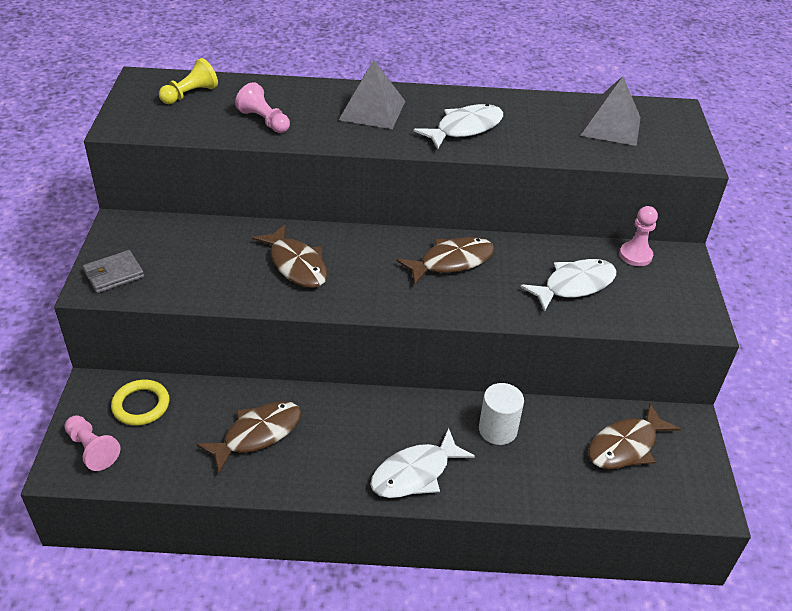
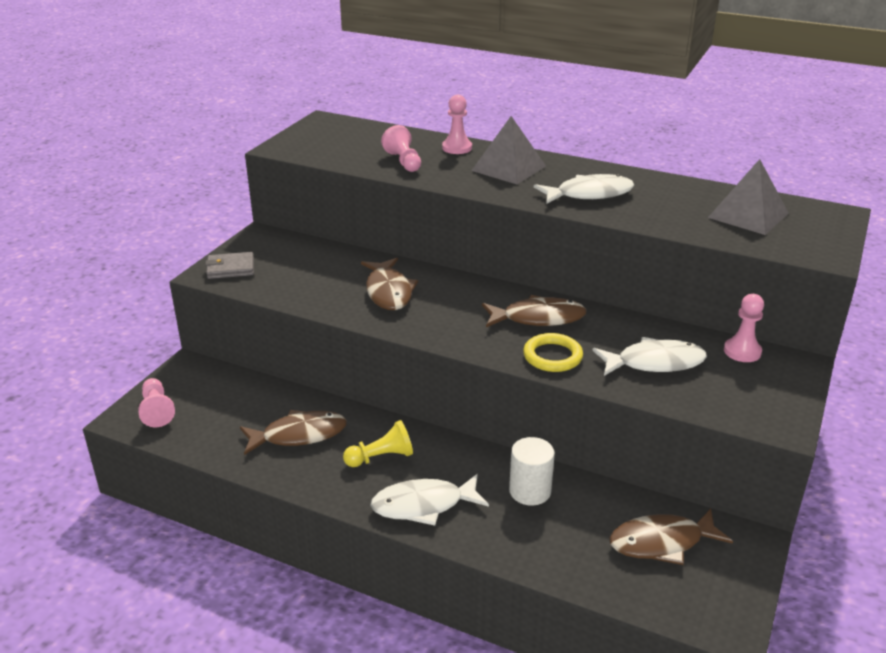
camera: 25 degrees right, 10 degrees down
yellow ring [111,380,169,426] -> yellow ring moved to [523,333,583,372]
yellow pawn [159,58,218,104] -> yellow pawn moved to [343,420,413,467]
none -> pink pawn [442,95,472,154]

